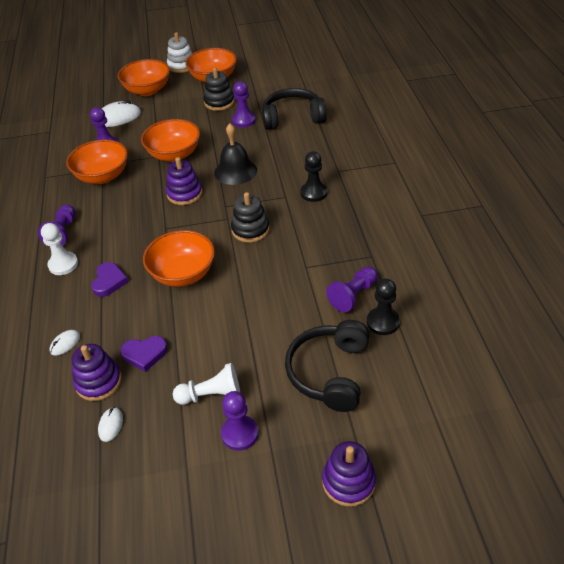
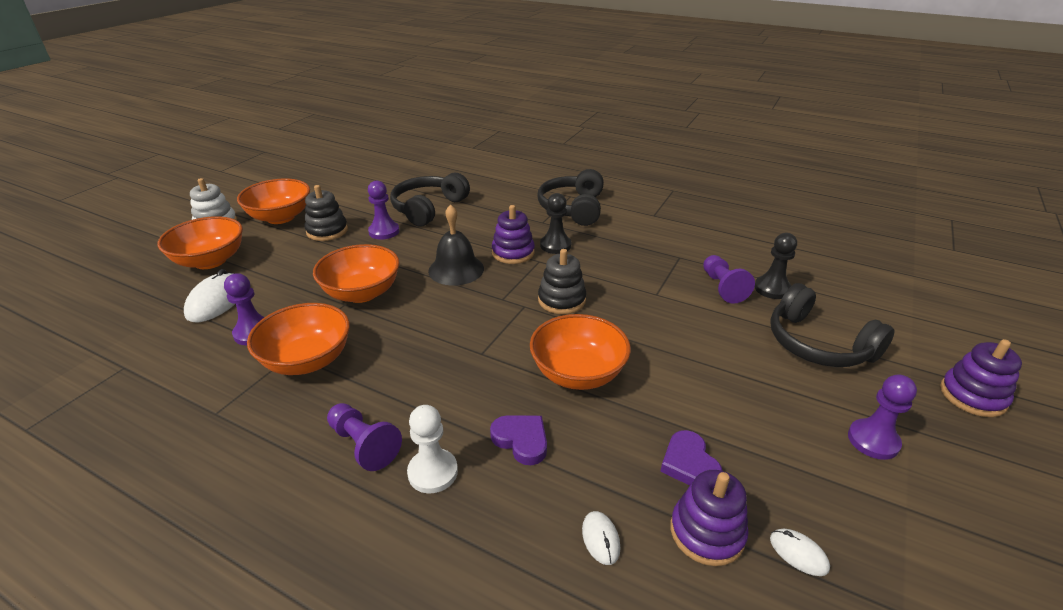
camera: 55 degrees left, 10 degrees down
purple heart [120,336,168,372] -> purple heart turned 135 degrees clockwise [660,430,722,486]
purple stacking toy [166,157,202,205] -> purple stacking toy moved to [492,205,535,264]
white pawn [173,363,240,405] -> none
none -> black headphones [538,169,604,226]

